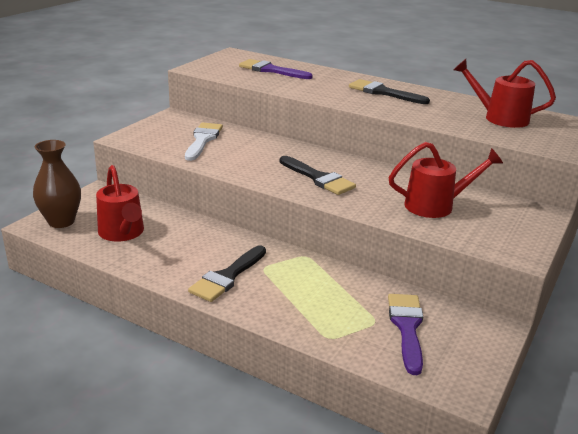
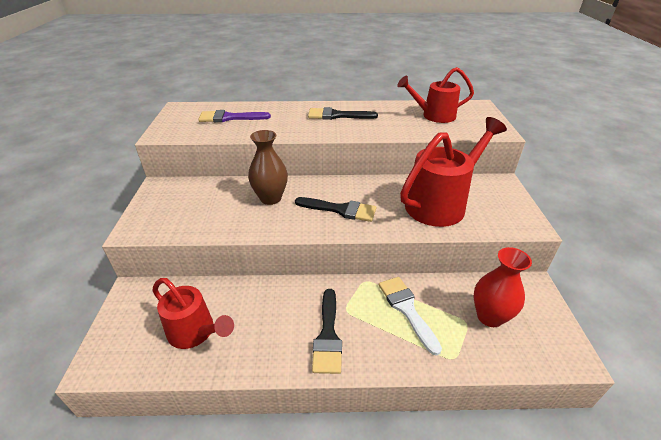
camera: 30 degrees left, 10 degrees up
brown vase [33,140,81,228] -> brown vase moved to [248,130,288,205]
white brush [185,122,223,161] -> white brush moved to [379,277,442,356]
purple brush [388,294,423,375] -> red vase [473,247,532,327]
red watering can [389,142,503,218] -> red watering can [400,117,507,227], size x1.55

